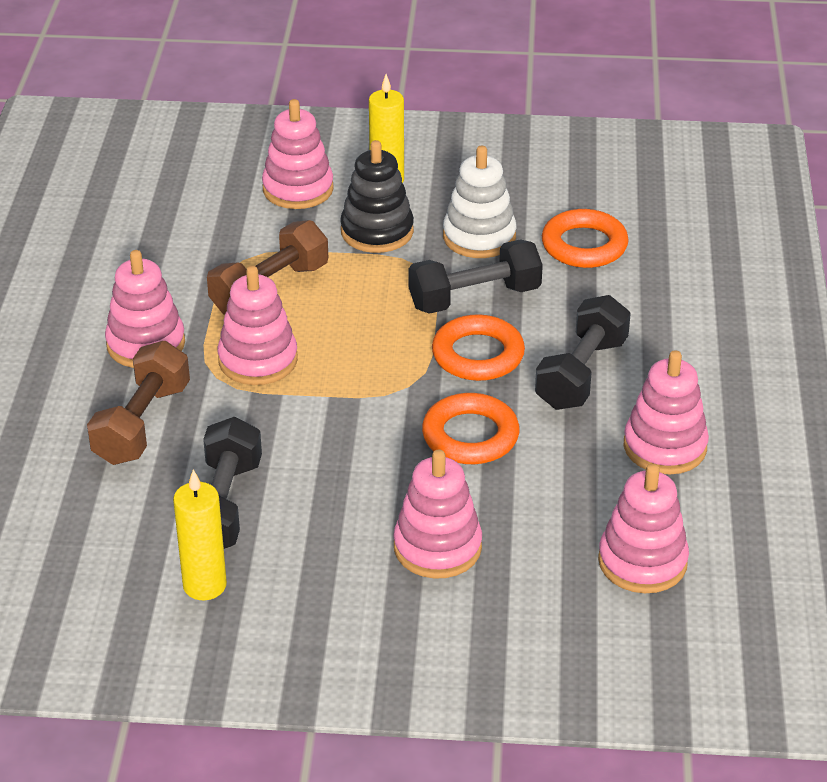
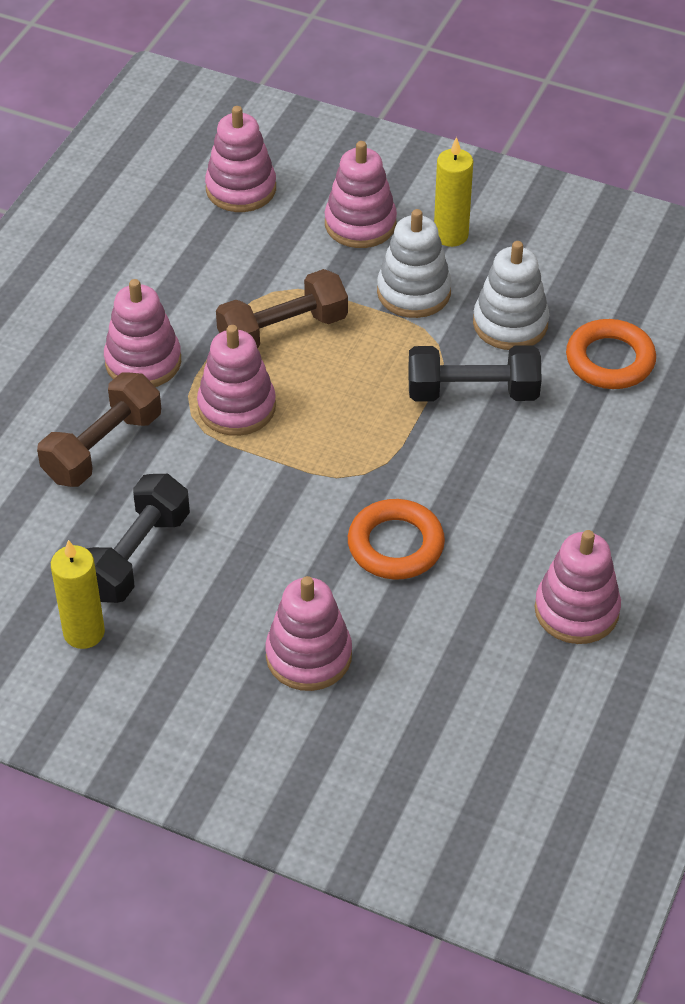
camera: 20 degrees right, 10 degrees up
black stacking toy [340,140,414,253] -> white stacking toy [377,209,452,318]
orange ring [432,314,525,381] -> none
black dumbbell [535,295,631,410] -> none
pink stacking toy [598,464,689,593] -> pink stacking toy moved to [205,106,276,212]

